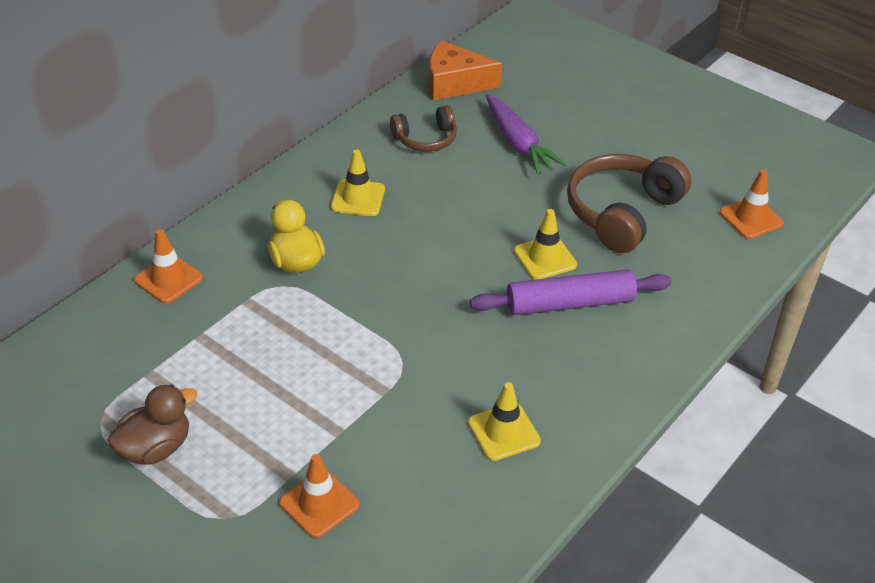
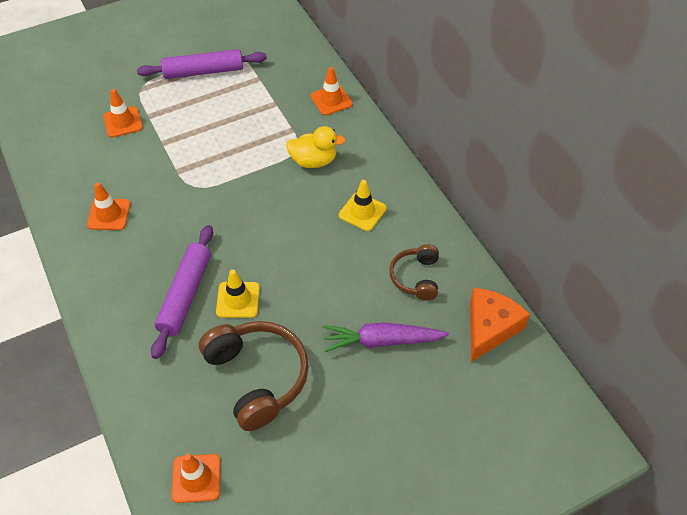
camera: 115 degrees right, 10 degrees up
brown duck [108,384,197,465] -> purple rolling pin [137,49,267,79]
yellow traffic cone [468,382,541,461] -> orange traffic cone [87,182,130,230]

